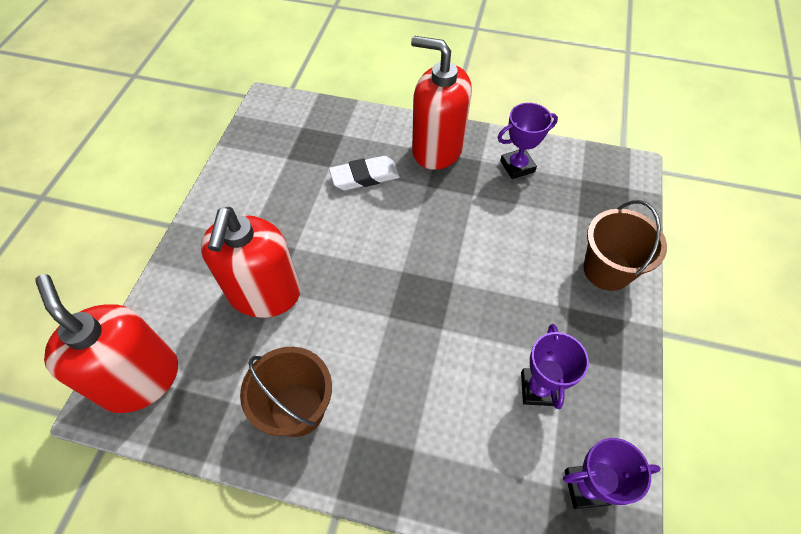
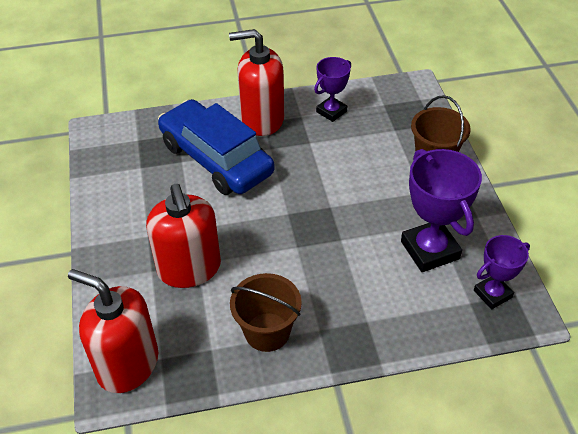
camera: 25 degrees left, 10 degrees down
white eraser [329,156,400,190] -> blue car [158,99,275,195]
purple trophy [521,324,589,409] -> purple trophy [401,149,482,272], size x1.67

